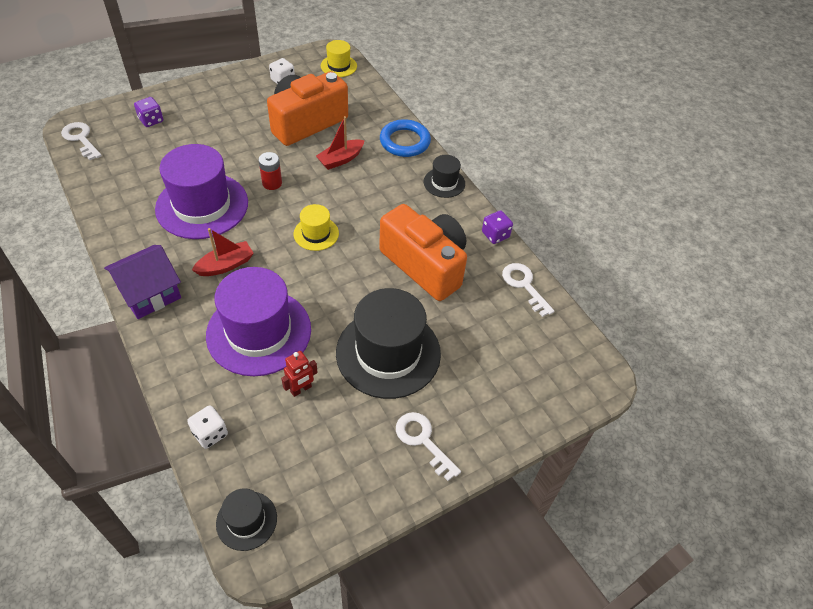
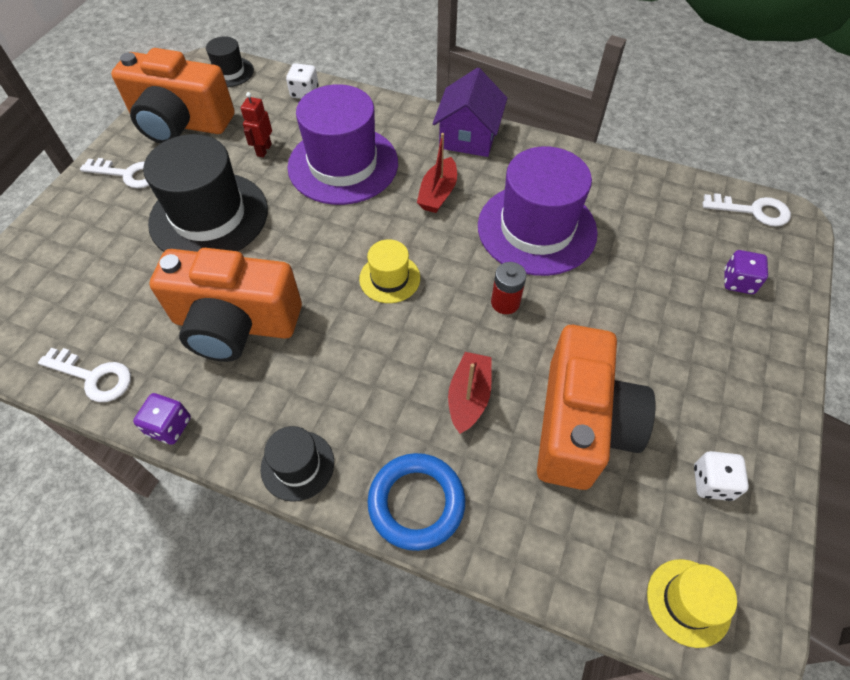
camera: 145 degrees right, 5 degrees up
none -> orange camera [111,48,235,144]

